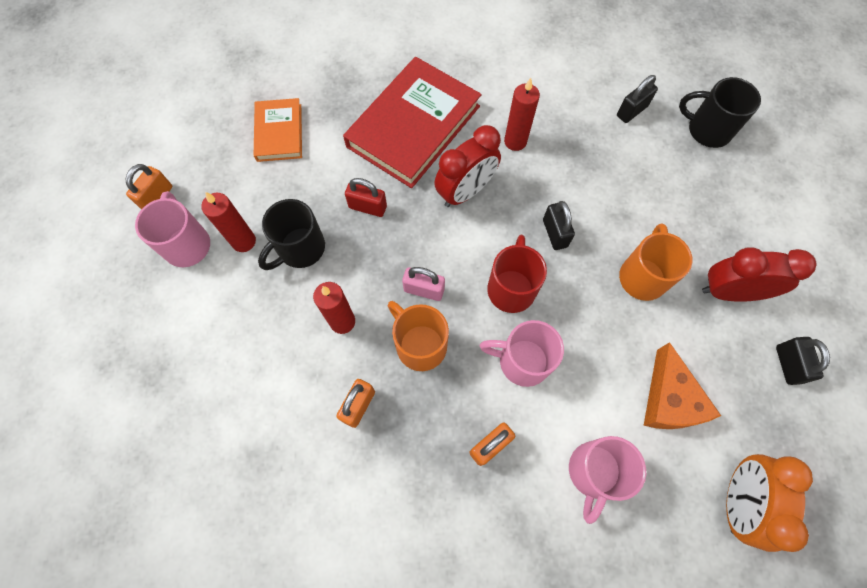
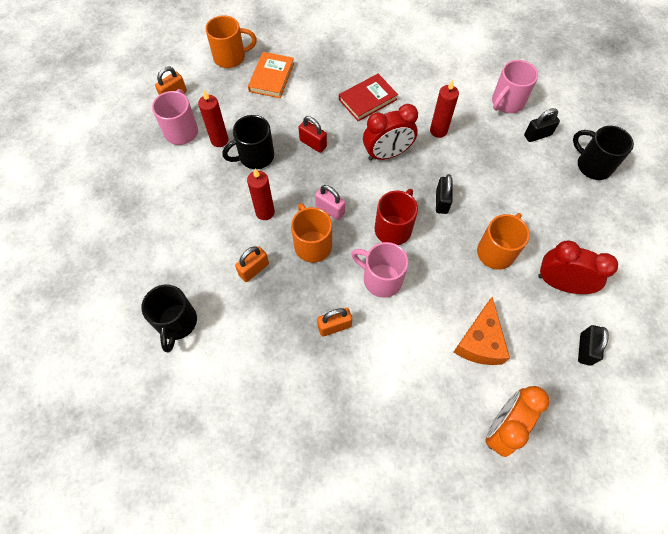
camera: 20 degrees right, 5 degrees down
red book [343,57,481,188] -> red book [339,74,398,121], size x0.54
pink mug [569,436,646,524] -> pink mug moved to [492,60,538,113]
none -> black mug [141,284,197,352]
none -> orange mug [205,15,257,68]

